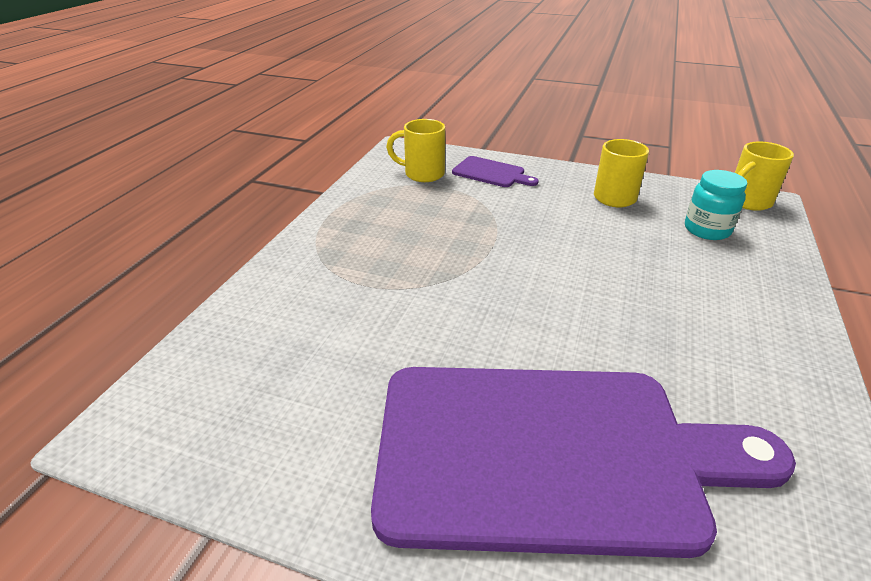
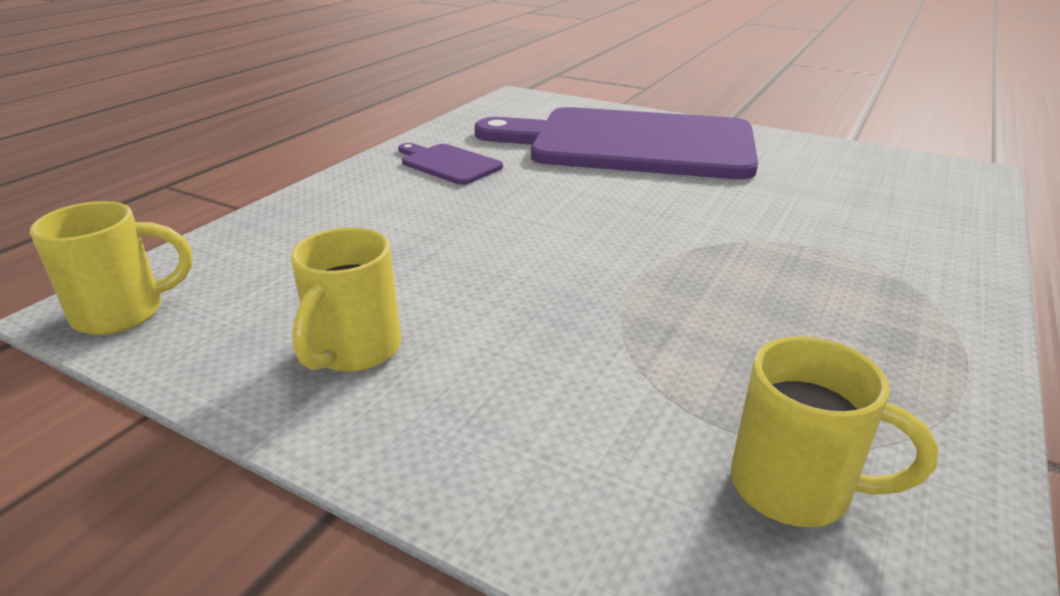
camera: 170 degrees left, 5 degrees down
purple cutting board [452,156,539,187] -> purple cutting board moved to [398,143,503,185]
turquoise jar [685,170,747,240] -> none

